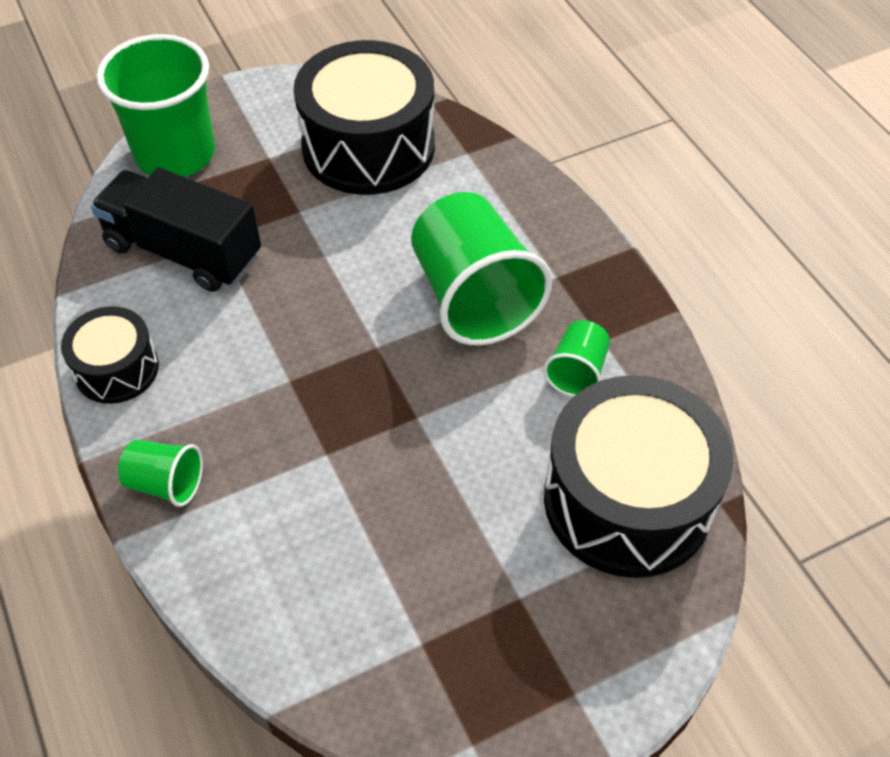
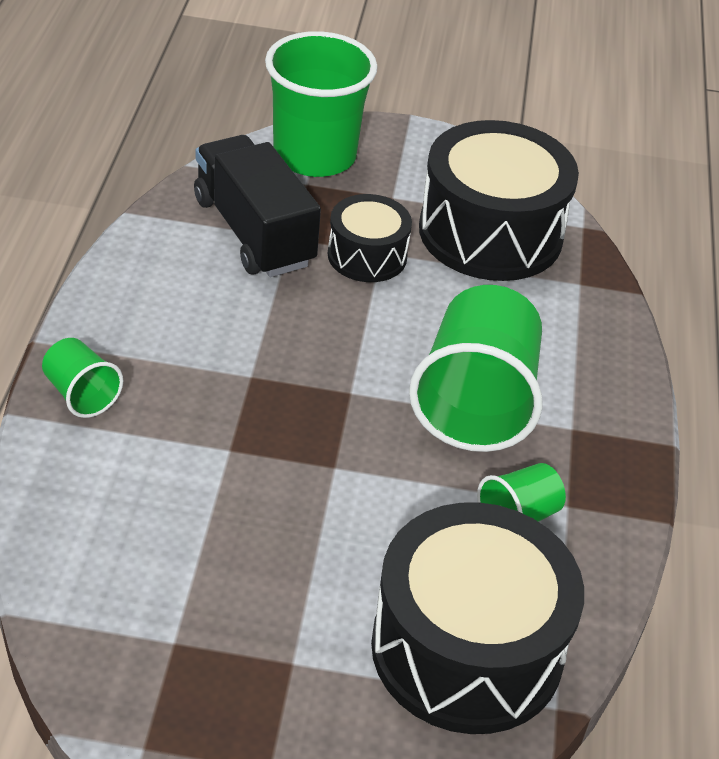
camera: 30 degrees right, 10 degrees down
black drum [61,306,159,404] -> black drum moved to [328,194,412,282]

